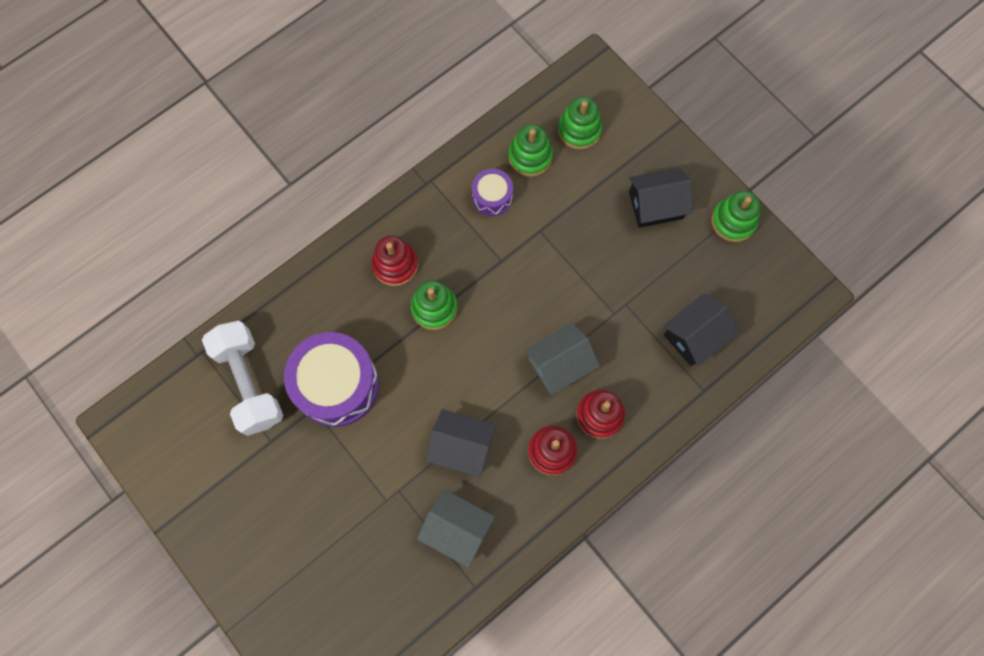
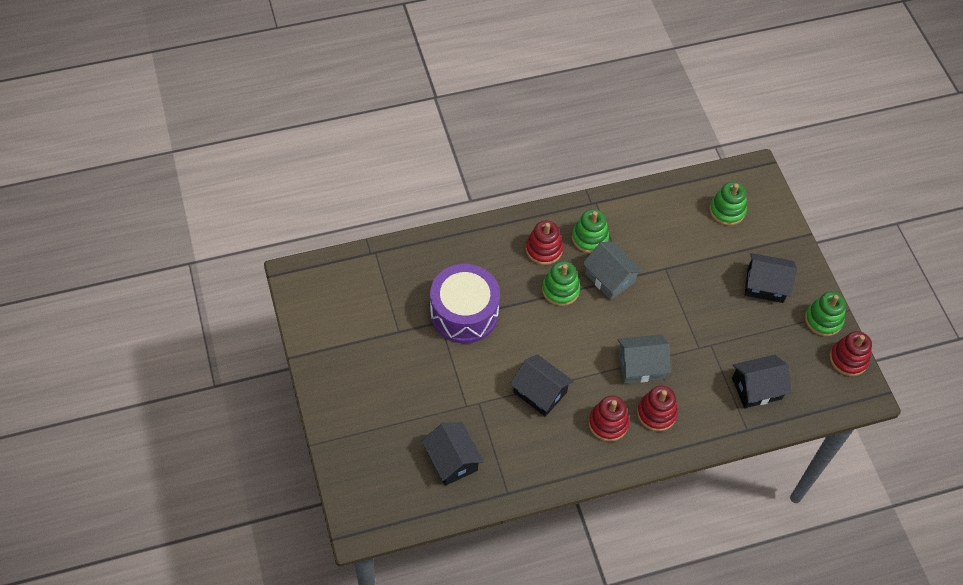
camera: 20 degrees right, 15 degrees down
white dumbbell [202,321,283,436] -> none
grey house [417,489,495,568] -> grey house moved to [583,242,643,300]
purple drum [472,169,513,216] -> none
green stacking toy [508,124,553,177] -> green stacking toy moved to [572,209,609,253]
none -> black house [422,422,484,486]
none -> red stacking toy [830,331,872,376]

